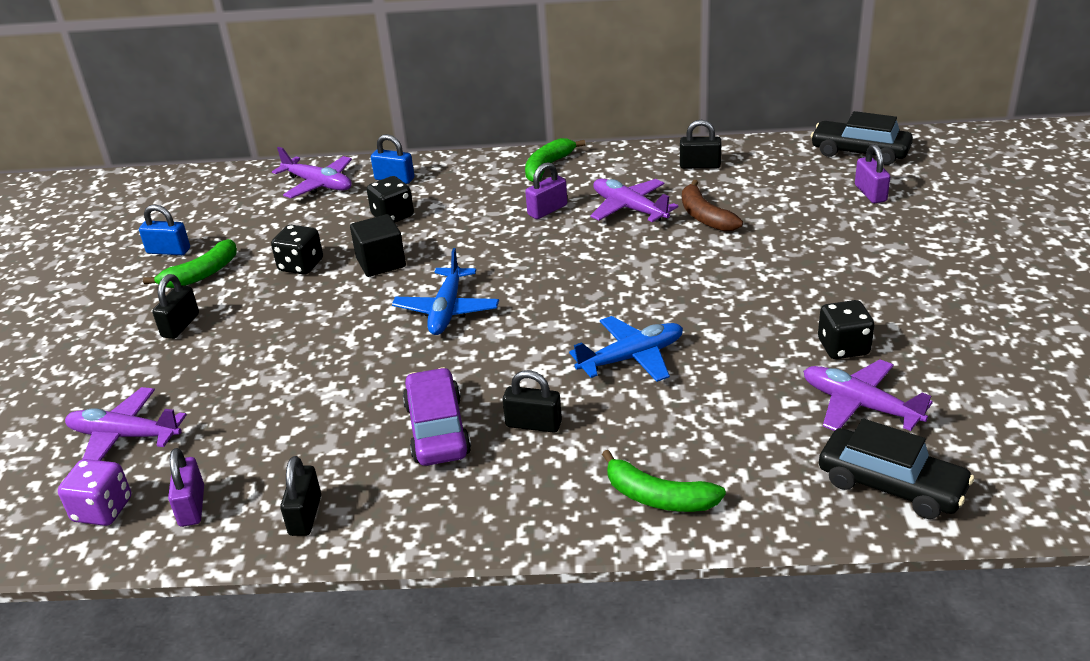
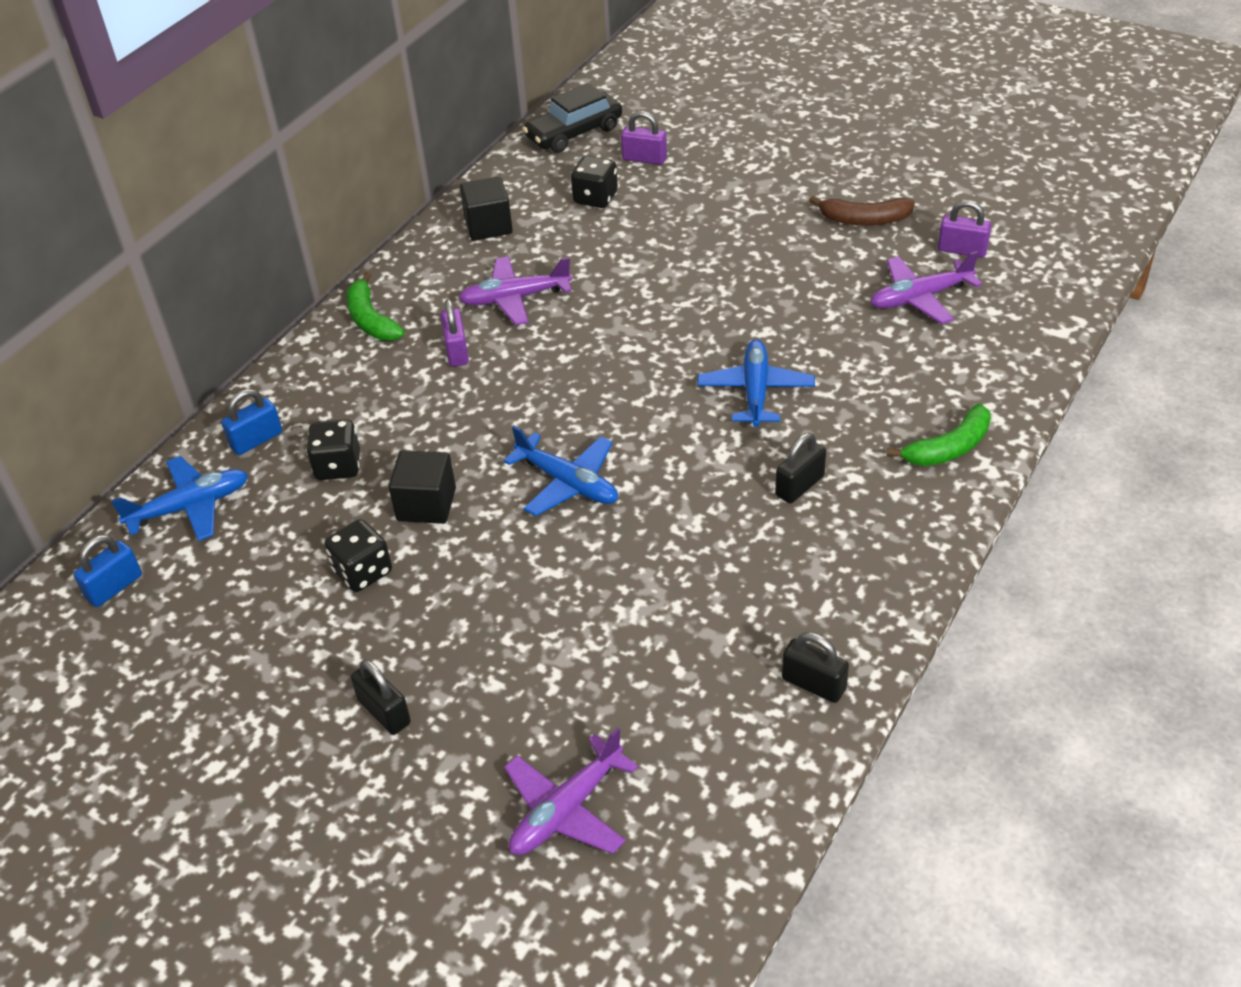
camera: 60 degrees left, 10 degrees up
purple dice [58,459,131,526] -> none
blue padlock [139,204,190,255] -> blue padlock moved to [73,535,142,607]
green banana [143,239,237,288] -> none
purple padlock [168,448,204,527] -> purple padlock moved to [938,200,991,258]
purple plane [272,147,352,198] -> blue plane [111,456,248,541]
purple car [403,367,471,466] -> none
black padlock [680,120,721,169] -> black cube [460,177,513,241]
brown banana [682,180,743,232] -> brown banana moved to [809,196,915,226]
black dice [818,300,874,359] -> black dice moved to [571,156,618,208]
black car [819,419,974,519] -> none

